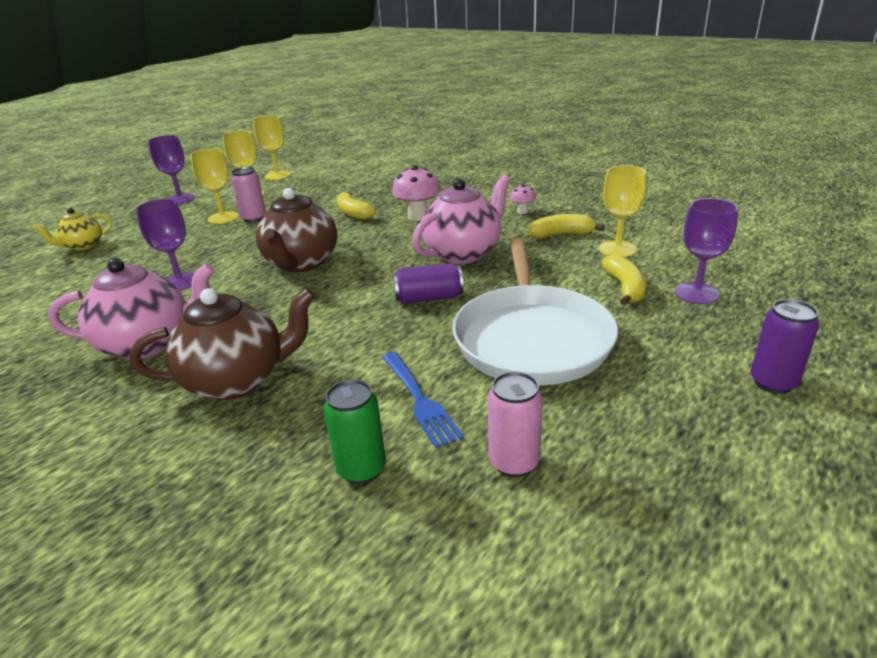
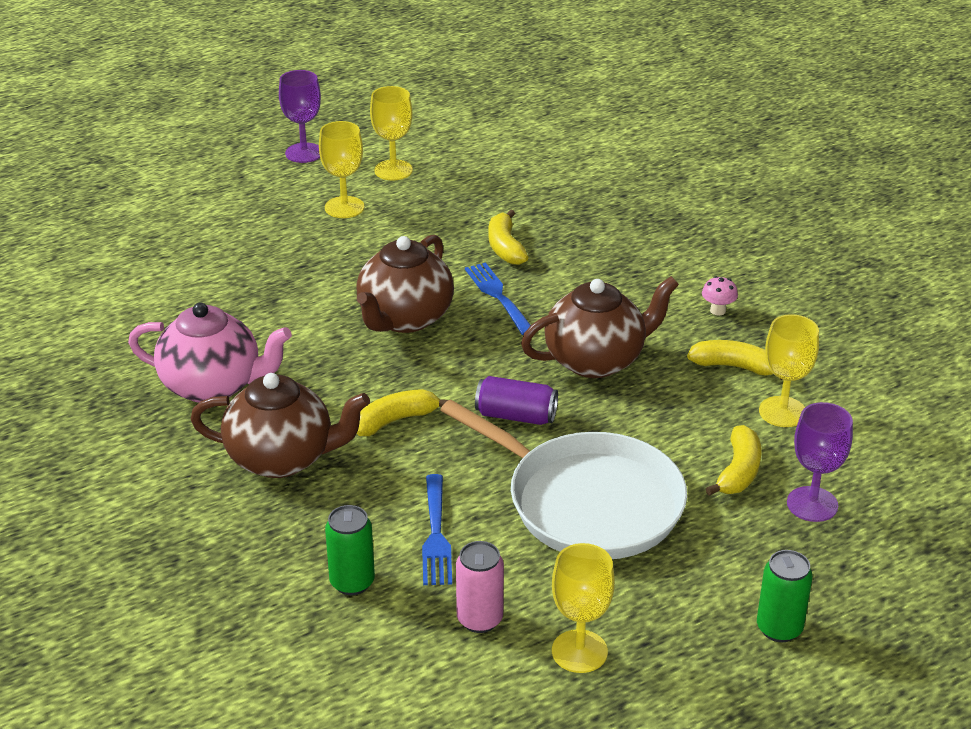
camera: 20 degrees right, 5 degrees up
yellow teapot [33,208,112,250] -> none
purple goblet [136,199,195,291] -> none
pink can [231,167,266,222] -> none
yellow goblet [253,115,291,180] -> yellow goblet moved to [552,543,615,673]
pink mushroom [392,165,440,221] -> none
pink teapot [412,175,510,264] -> brown teapot [521,276,679,378]
white pan [452,238,618,385] -> white pan turned 75 degrees counterclockwise [440,400,687,559]
purple can [751,299,819,394] -> green can [757,550,813,642]
none -> yellow banana [357,389,448,436]
none -> blue fork [465,263,531,335]

